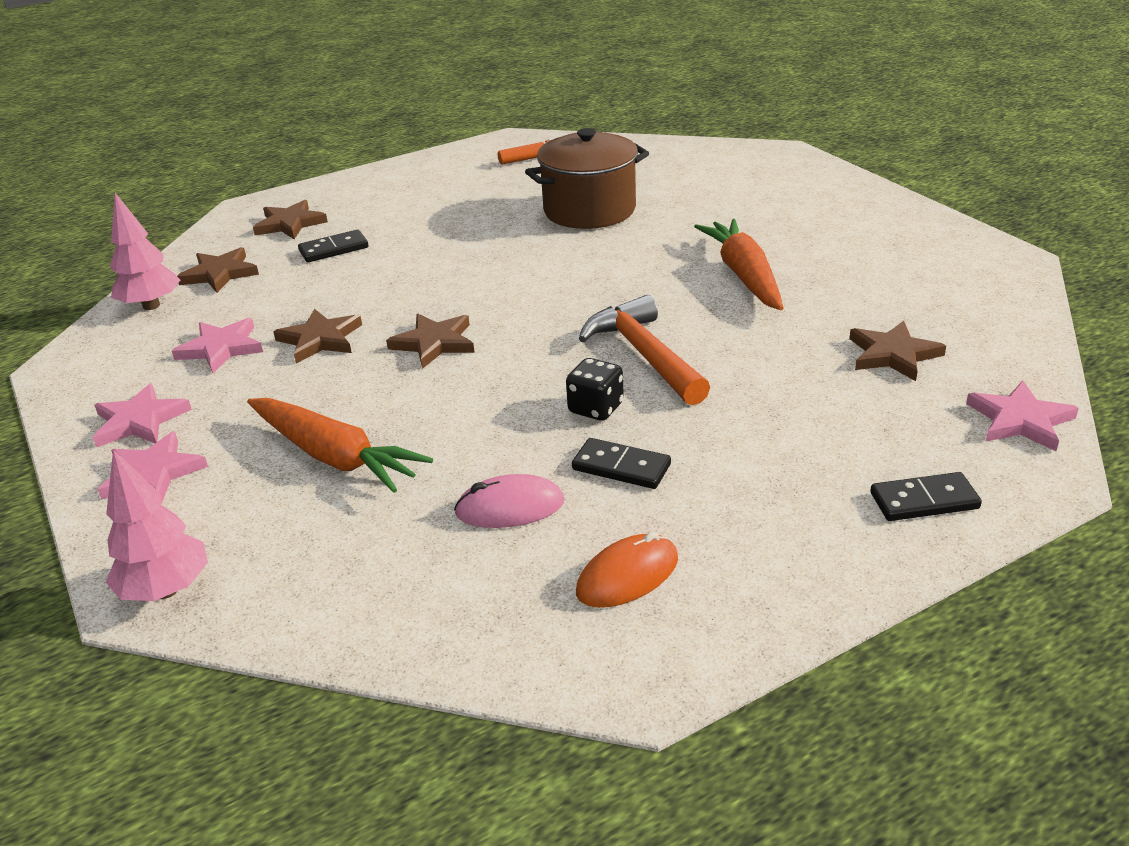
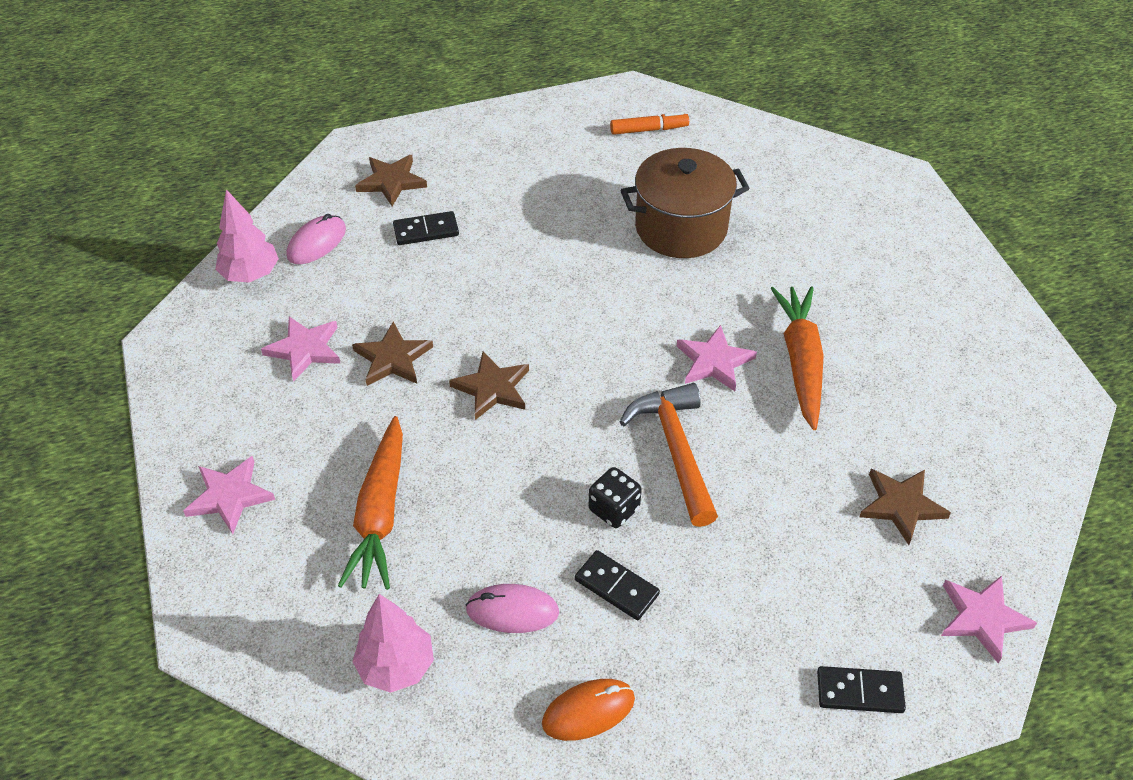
camera: 10 degrees right, 15 degrees up
pink star [93,383,192,447] -> pink star moved to [677,325,757,391]
pink tree [106,449,208,601] -> pink tree moved to [352,594,434,693]
brown star [177,247,259,293] -> pink mouse [287,214,346,264]
orange carrot [247,398,433,493] -> orange carrot turned 45 degrees clockwise [338,416,403,590]

